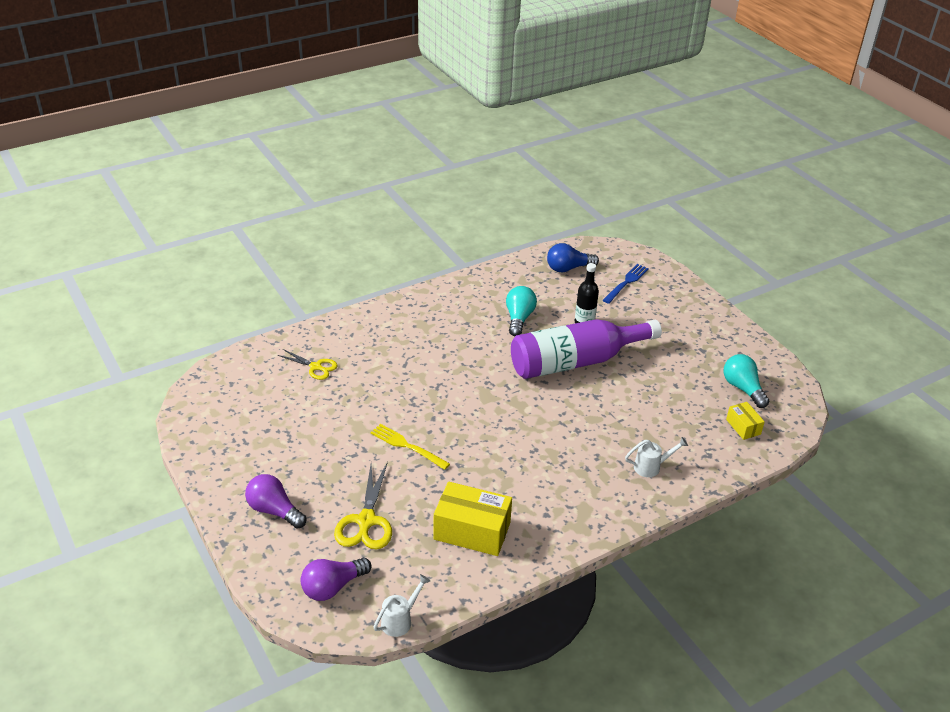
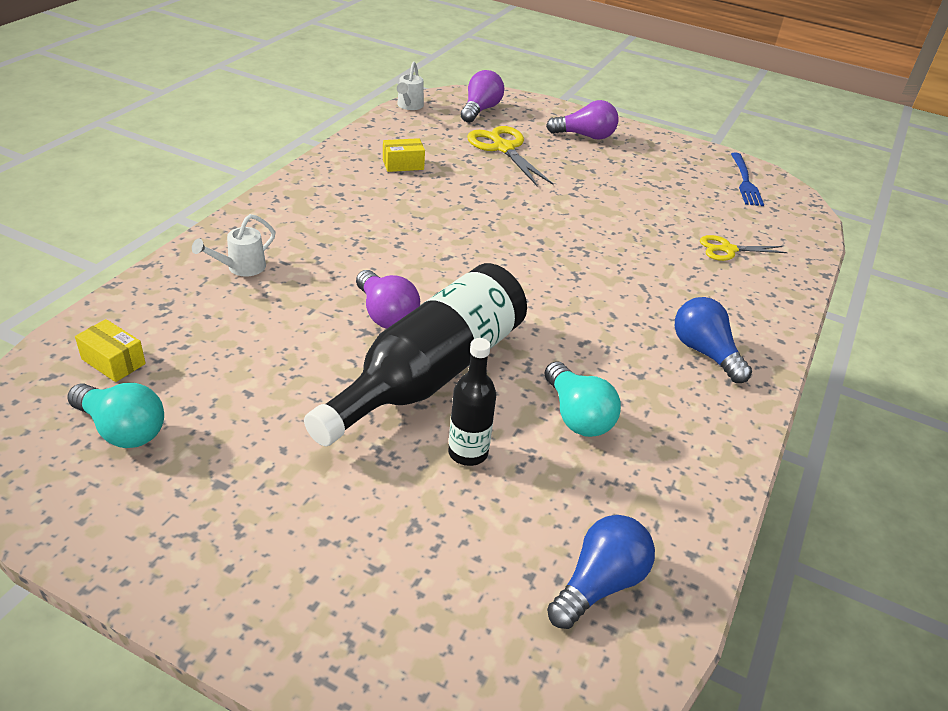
camera: 145 degrees right, 0 degrees up
yellow fork [370,424,450,470] -> none
yellow box [433,482,512,556] -> yellow box [383,138,425,172], size x0.52
purple bottle [511,319,662,379] -> black bottle [304,263,527,446]
blue fork [603,264,649,304] -> blue fork moved to [731,152,764,206]
none -> purple light bulb [356,270,420,329]
none -> blue light bulb [675,297,752,383]

